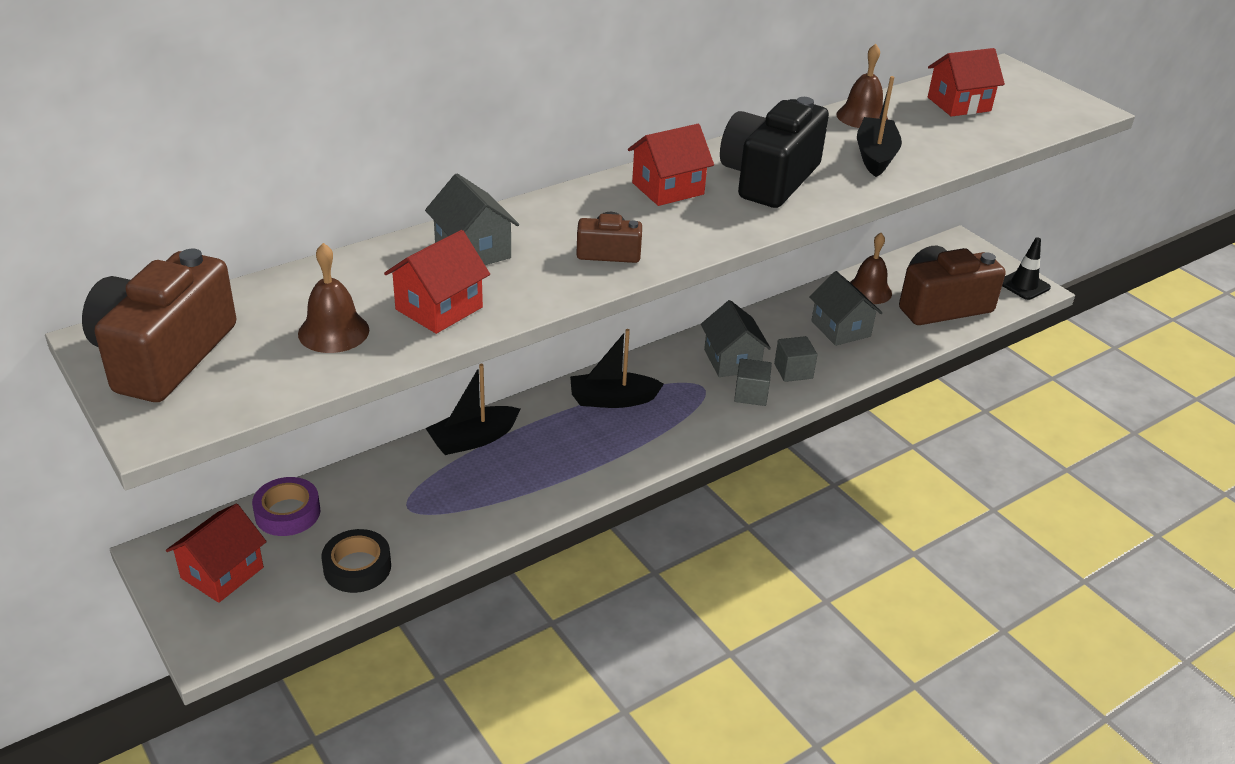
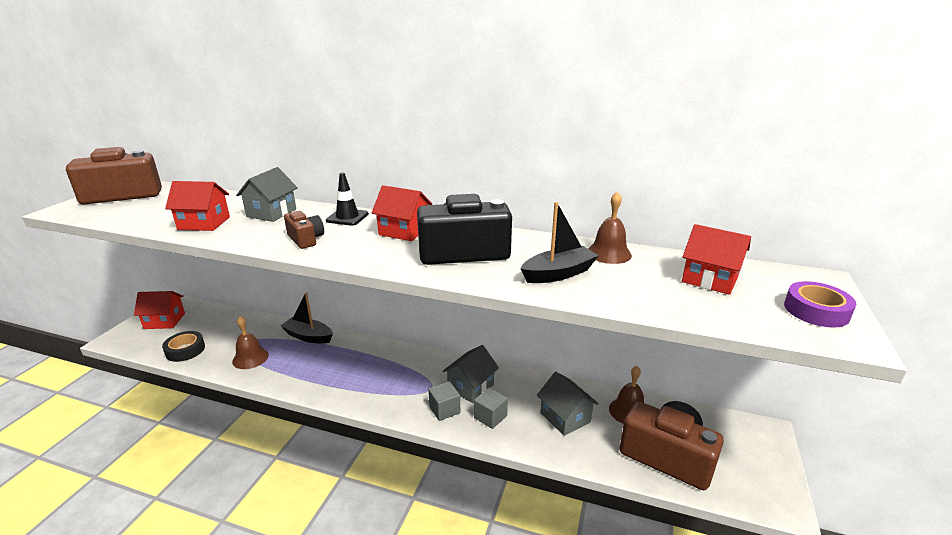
camera: 55 degrees right, 10 degrees down
purple tape [252,477,320,536] -> purple tape moved to [784,281,856,328]
brown bell [298,243,369,353] -> brown bell moved to [232,316,269,369]
black boat [570,329,664,408] -> none
grey house [810,271,882,346] -> grey house turned 60 degrees counterclockwise [537,372,599,436]
black traffic cone [1002,237,1051,300] -> black traffic cone moved to [326,172,369,226]

